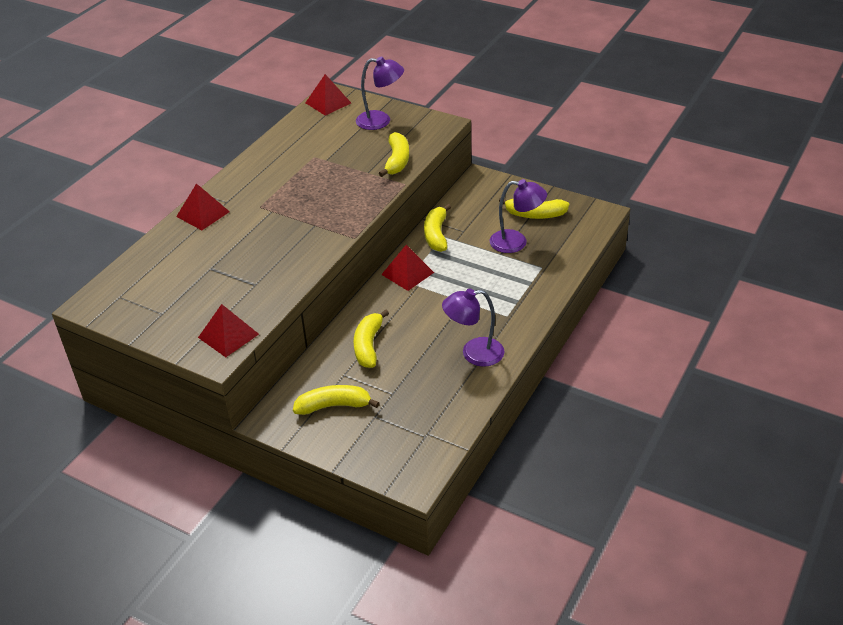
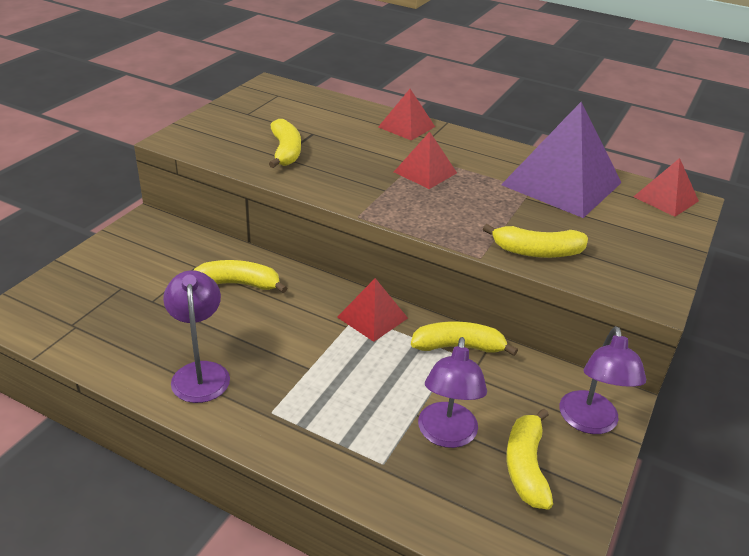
camera: 85 degrees right, 5 degrees down
red pyramid [198,304,259,357] -> red pyramid moved to [394,132,457,189]
yellow banana [293,385,379,415] -> yellow banana moved to [269,119,301,168]
purple lamp [356,56,404,130] -> purple lamp moved to [559,326,646,434]
none -> purple pyramid [501,102,622,218]

